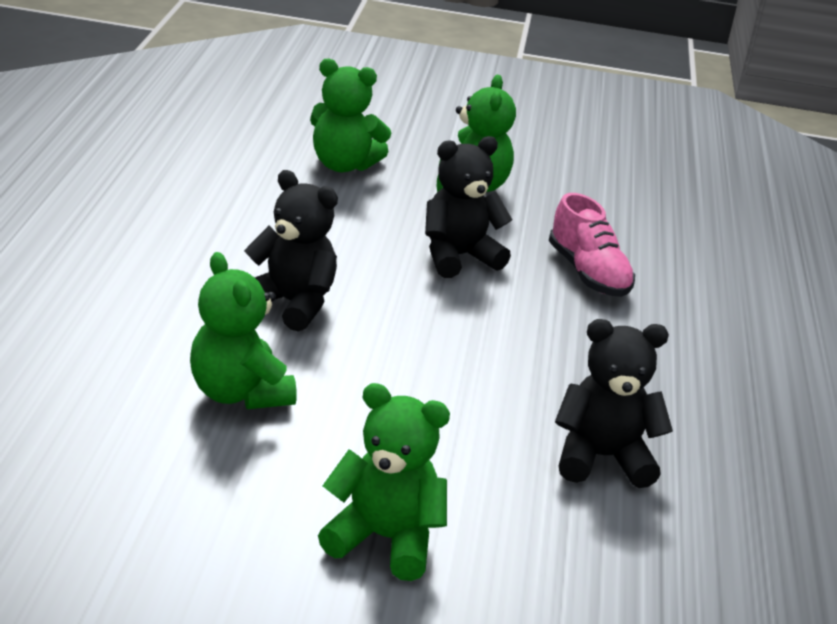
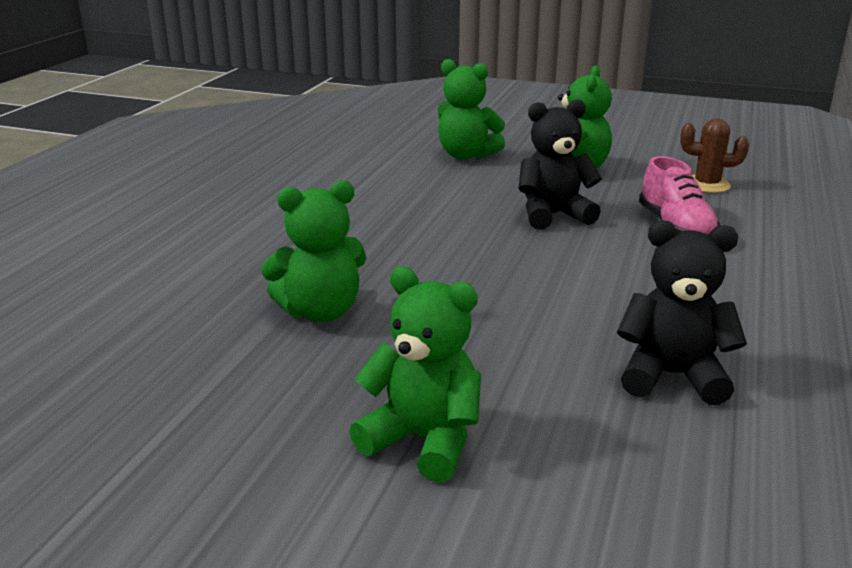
camera: 15 degrees right, 5 degrees down
green teddy bear [190,252,297,409] -> green teddy bear turned 90 degrees counterclockwise [261,180,366,322]
black teddy bear [244,170,338,332] -> none
none -> brown cactus [680,118,749,193]

